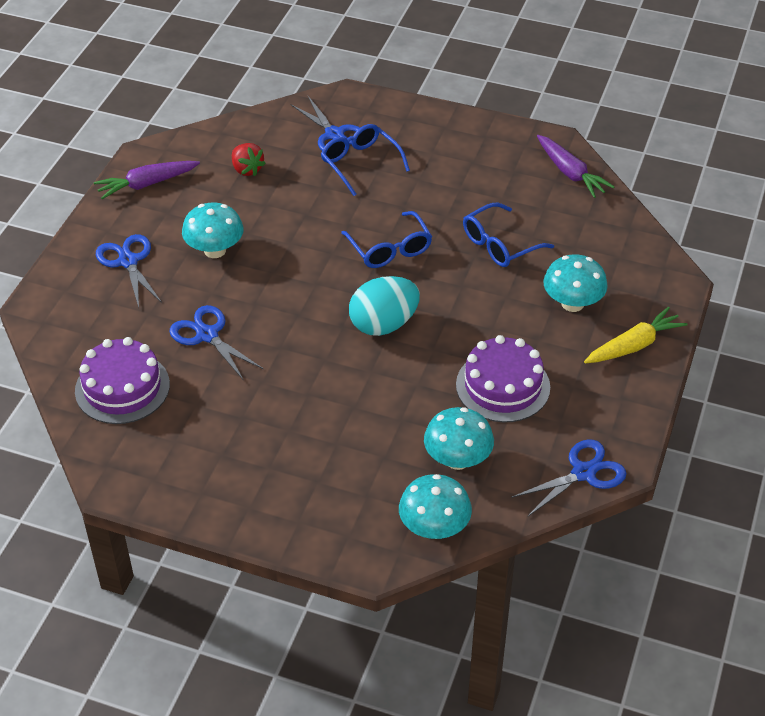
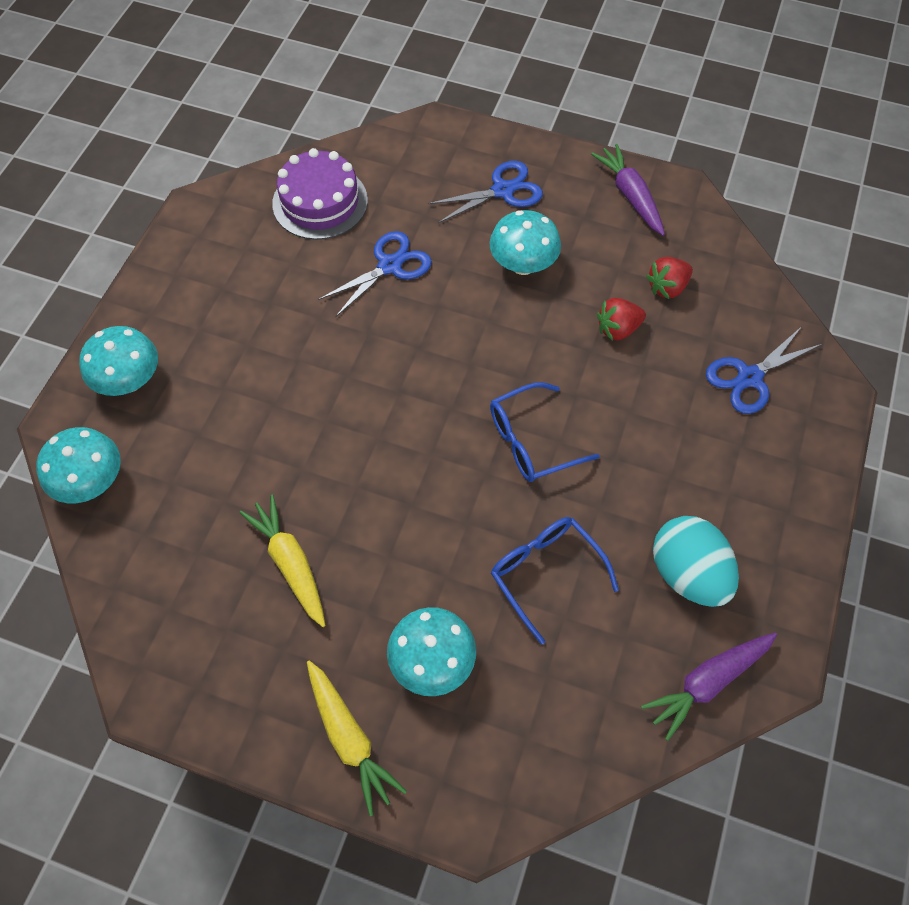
camera: 90 degrees right, 15 degrees up
blue glasses [321,124,410,196] -> none
turquoise egg [349,276,420,336] -> turquoise egg moved to [653,516,739,607]
turquoise mushroom [424,407,494,470] -> turquoise mushroom moved to [79,326,158,396]
purple cake [456,335,550,422] -> yellow carrot [240,494,325,627]
blue scissors [511,439,626,517] -> none
none -> red strawberry [597,298,646,341]

